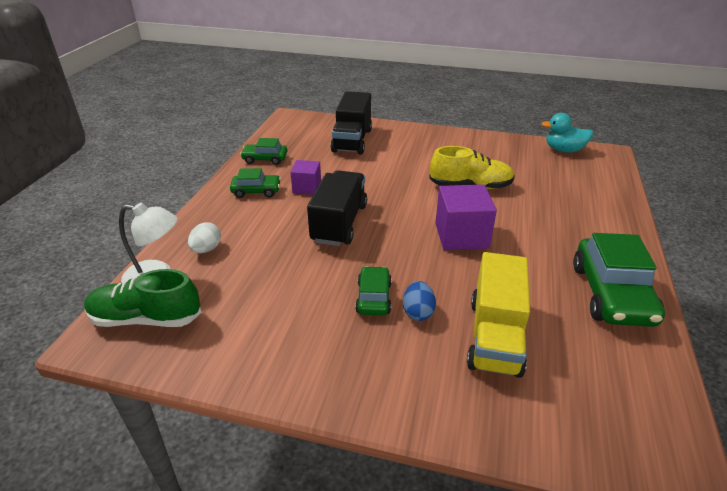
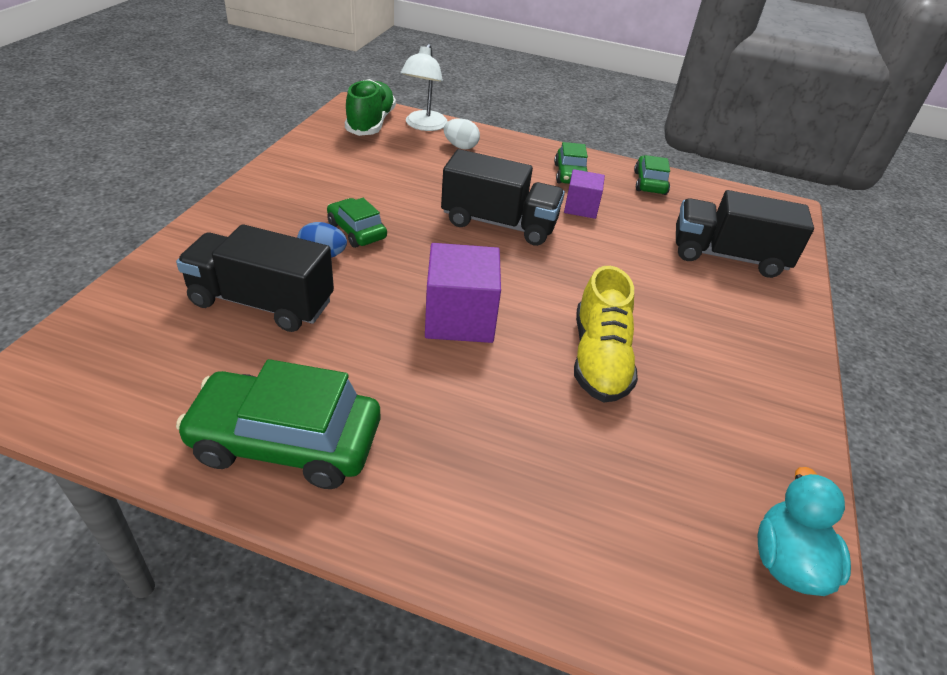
camera: 90 degrees right, 5 degrees up
green car [355,266,392,315] -> green car turned 135 degrees counterclockwise [327,198,387,248]
yellow truck [467,252,530,378] -> black truck [176,224,334,332]

